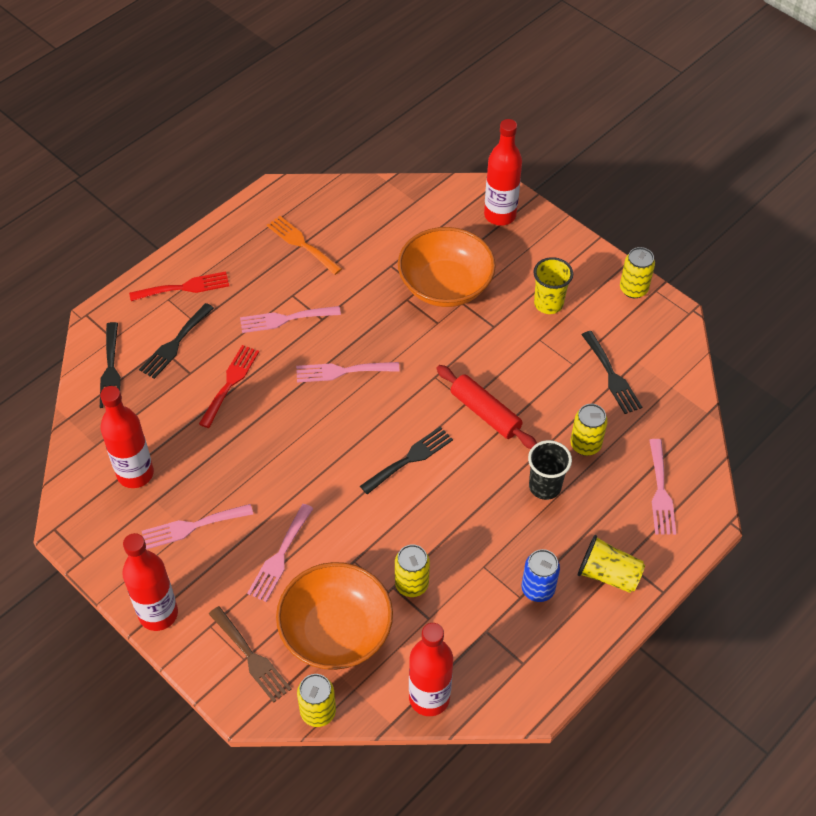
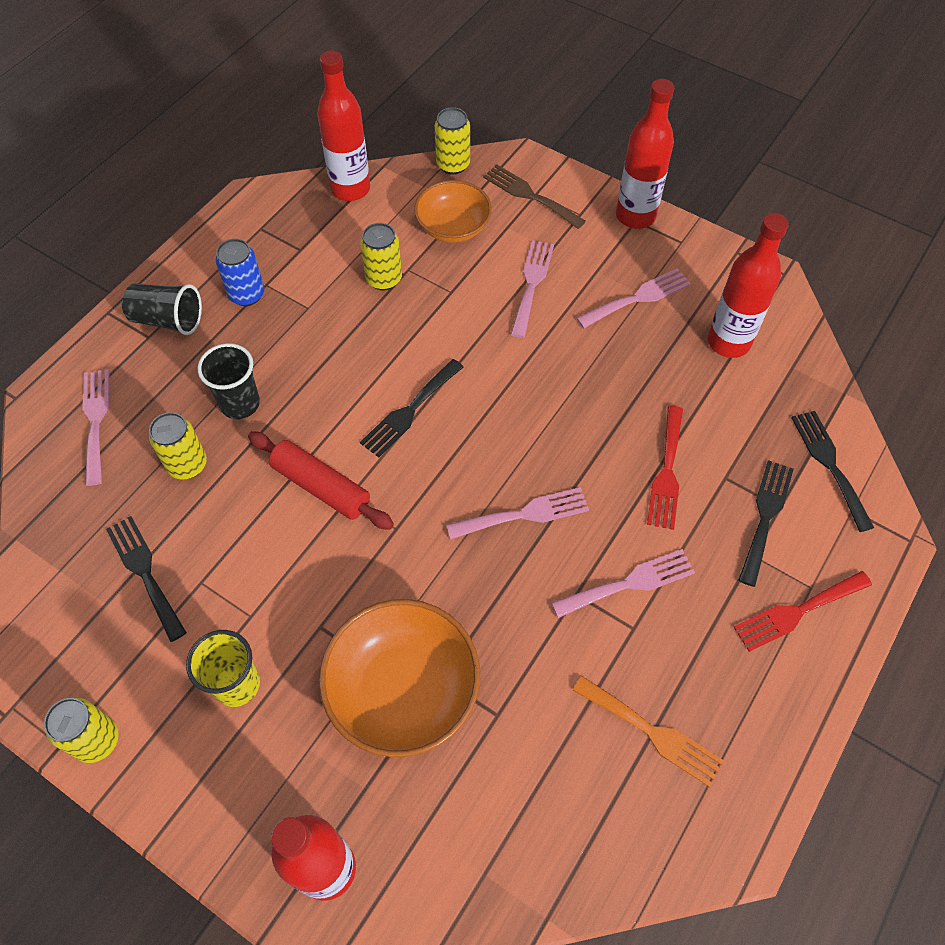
camera: 170 degrees right, 5 degrees up
orange bowl [276,562,393,670] -> orange bowl [414,180,492,243], size x0.65
yellow cup [578,535,645,593] -> black cup [122,284,202,335]

